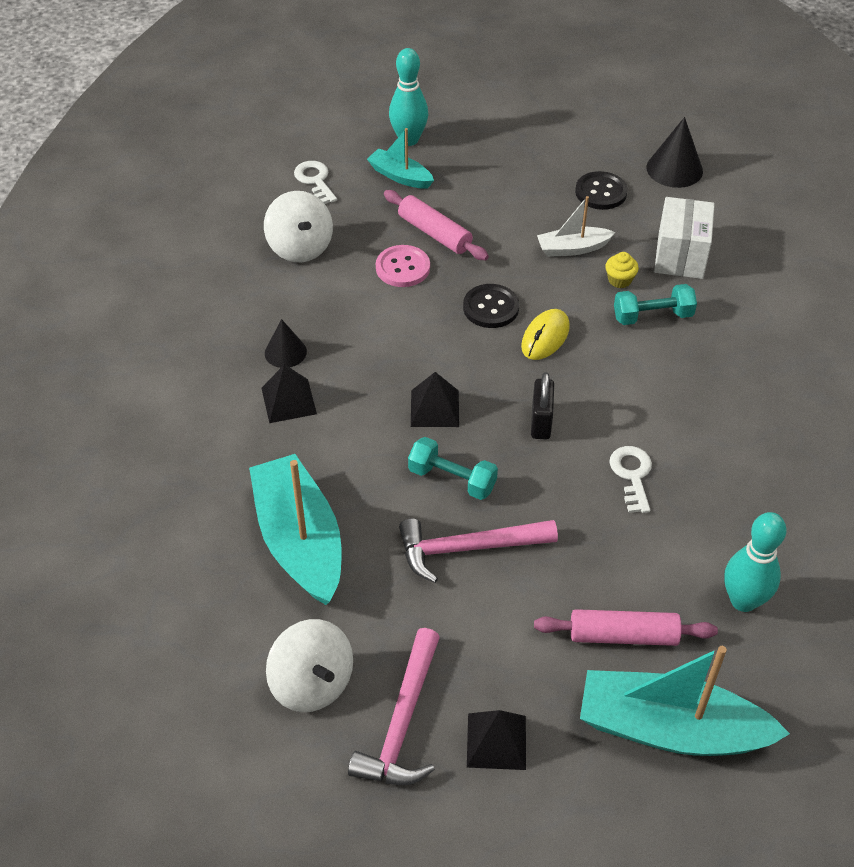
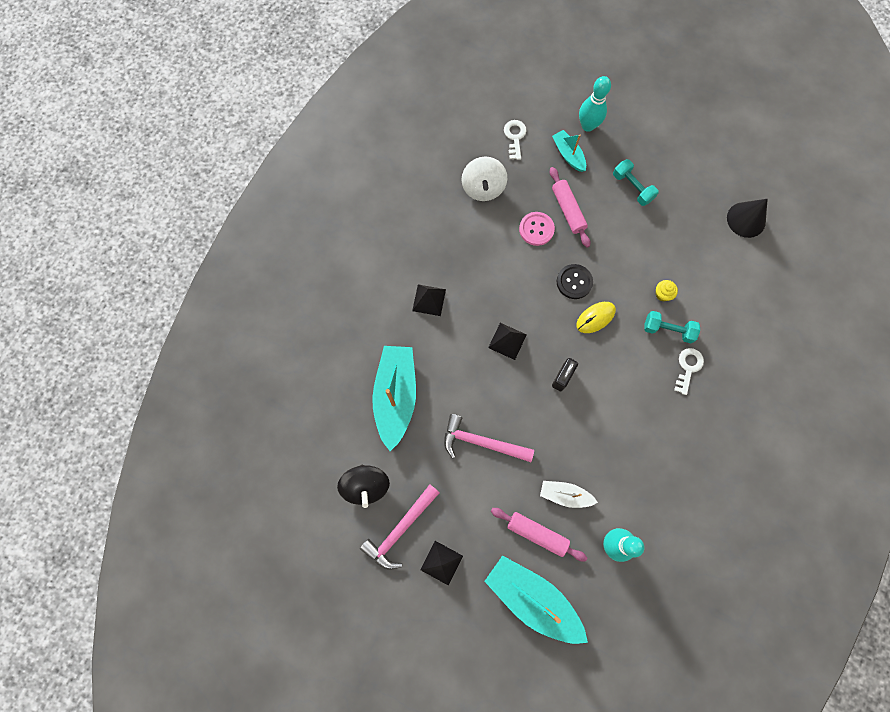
camera: 25 degrees right, 25 degrees up
black cone [265,319,307,368] -> none
white spinning top [266,619,353,712] -> black spinning top [337,465,390,508]
turquoise dumbbell [408,437,498,500] -> turquoise dumbbell moved to [613,159,659,206]
white boat [537,196,616,257] -> white boat moved to [540,481,598,508]
black button [575,171,628,210] -> none
white key [609,446,652,513] -> white key moved to [674,348,704,395]
white box [654,197,715,279] -> none

